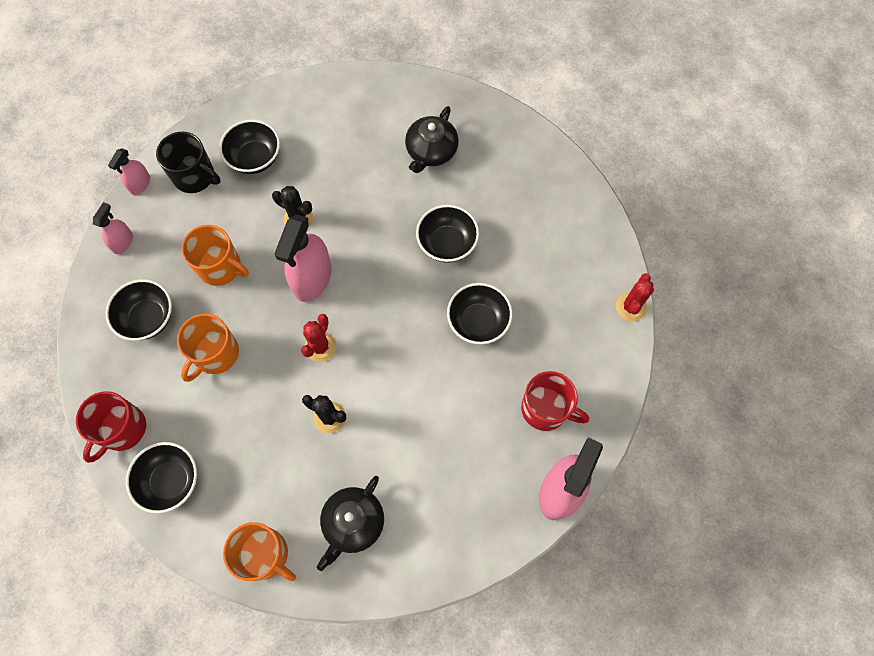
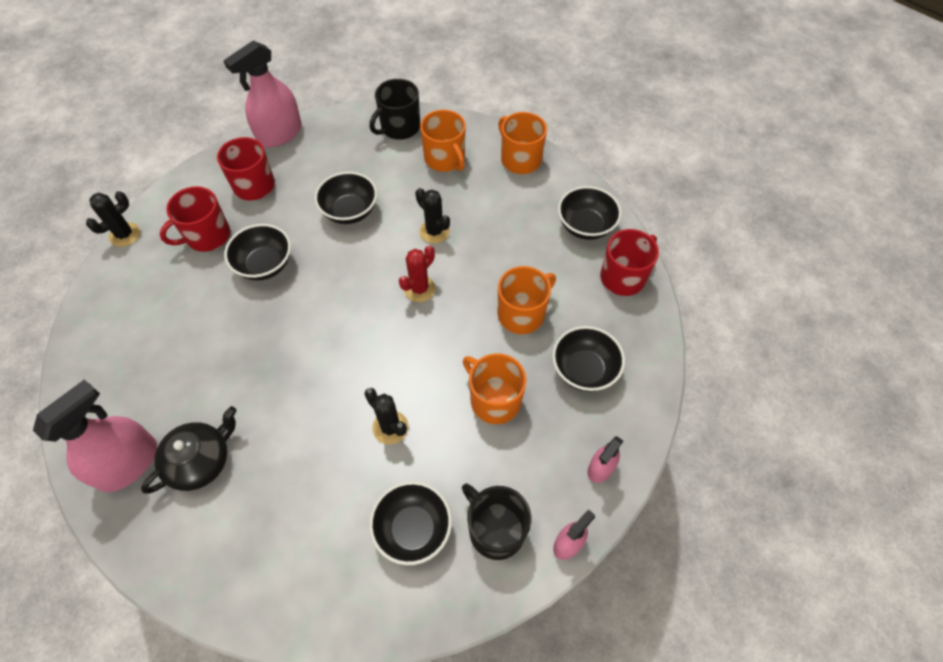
camera: 160 degrees left, 10 degrees down
pink spray bottle [274,214,331,302] -> pink spray bottle moved to [33,380,157,492]
black teapot [317,476,384,571] -> orange mug [420,110,466,172]
black bowl [416,205,479,263] -> black bowl moved to [315,172,377,224]
red cactus [616,273,654,321] -> black cactus [86,191,140,247]
none -> red mug [160,186,230,252]
none -> black mug [370,79,420,140]

